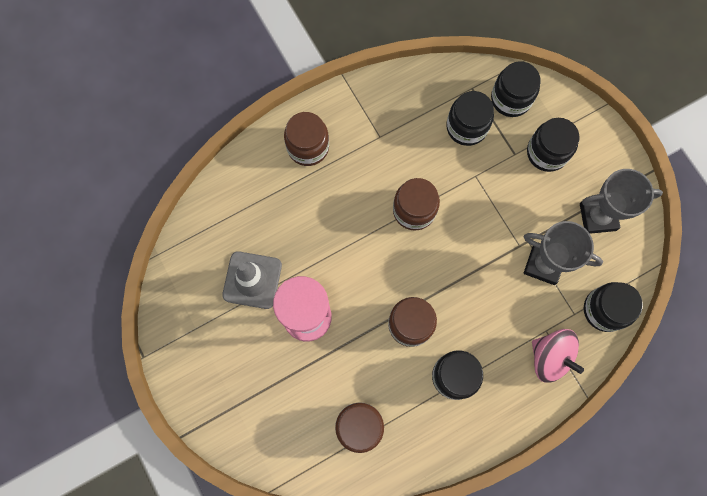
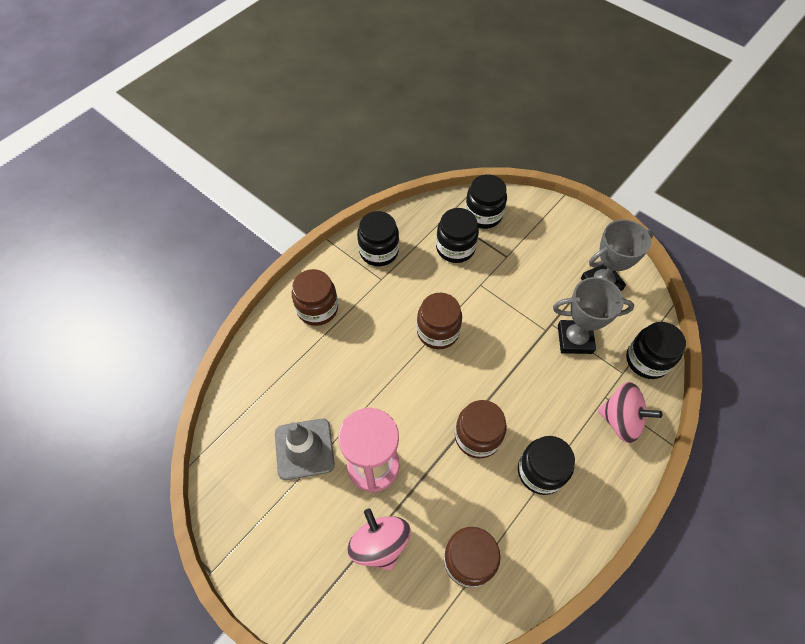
camera: 20 degrees left, 15 degrees down
black jar [527,118,579,172] -> black jar moved to [357,211,399,266]
none -> pink spinning top [347,508,411,571]

